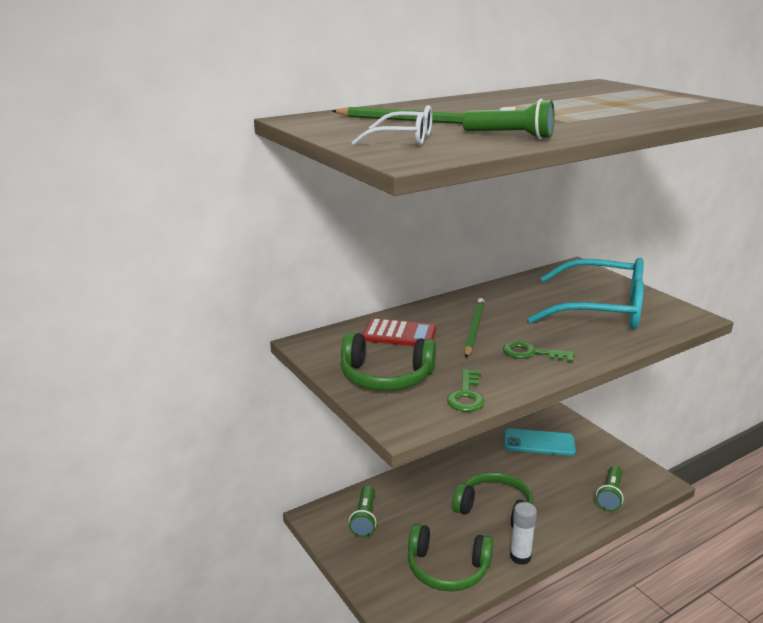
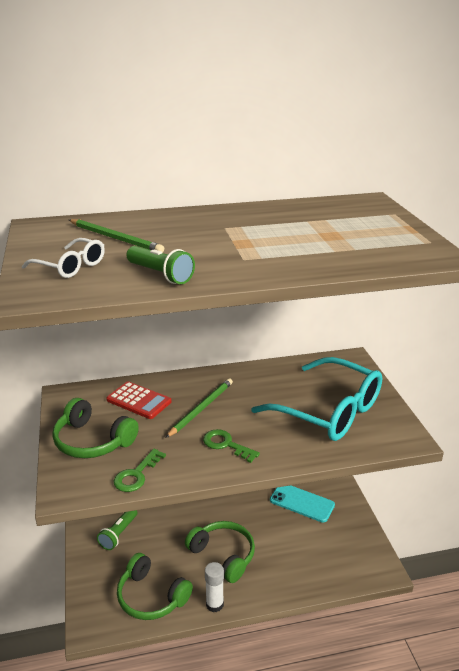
camera: 20 degrees right, 5 degrees up
green flashlight [596,466,624,512] -> none

